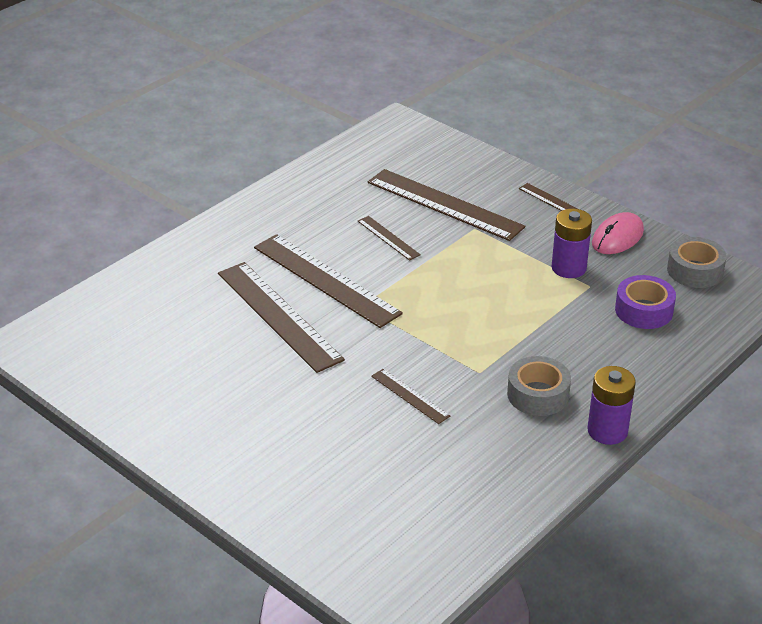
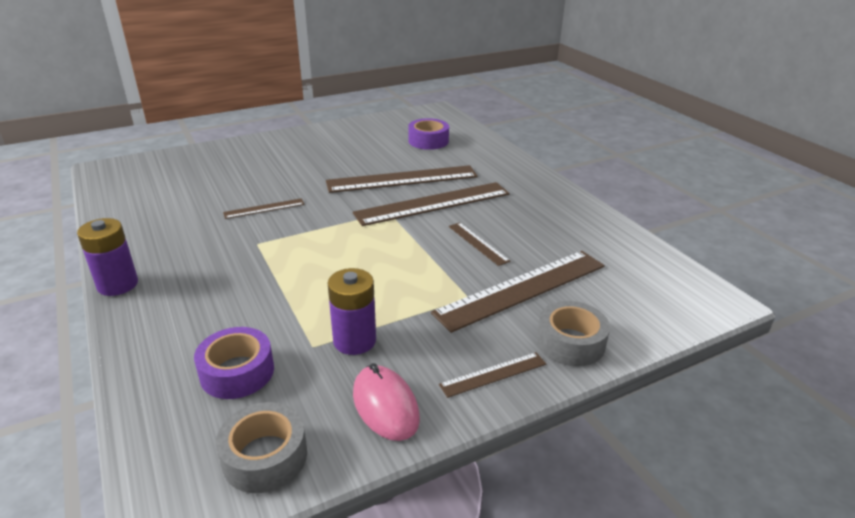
camera: 110 degrees right, 5 degrees down
brown ruler [358,216,421,261] -> brown ruler turned 75 degrees clockwise [448,222,510,266]
grey tape [507,356,571,416] -> grey tape moved to [537,301,610,366]
none -> purple tape [408,118,449,150]

